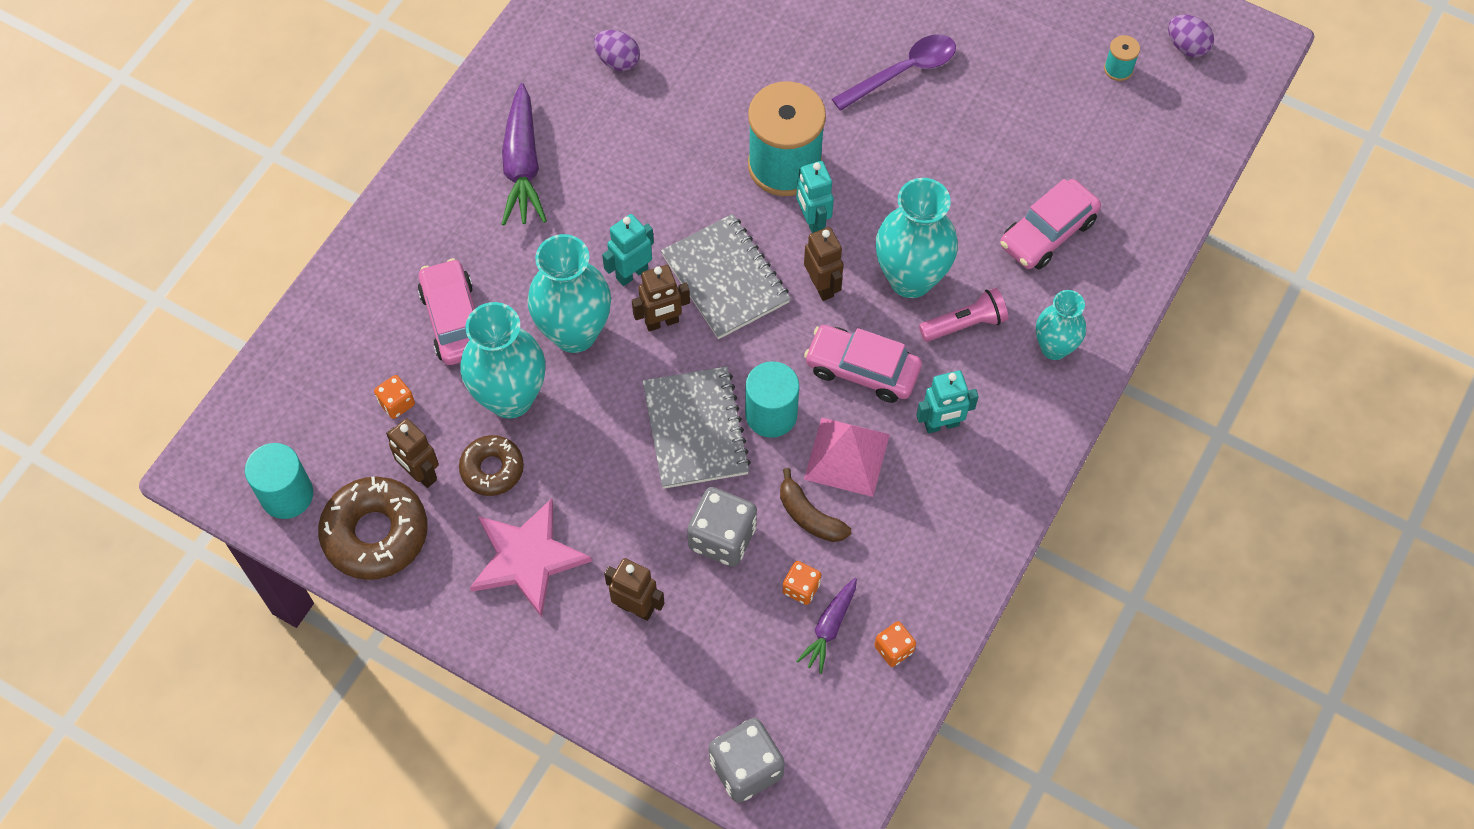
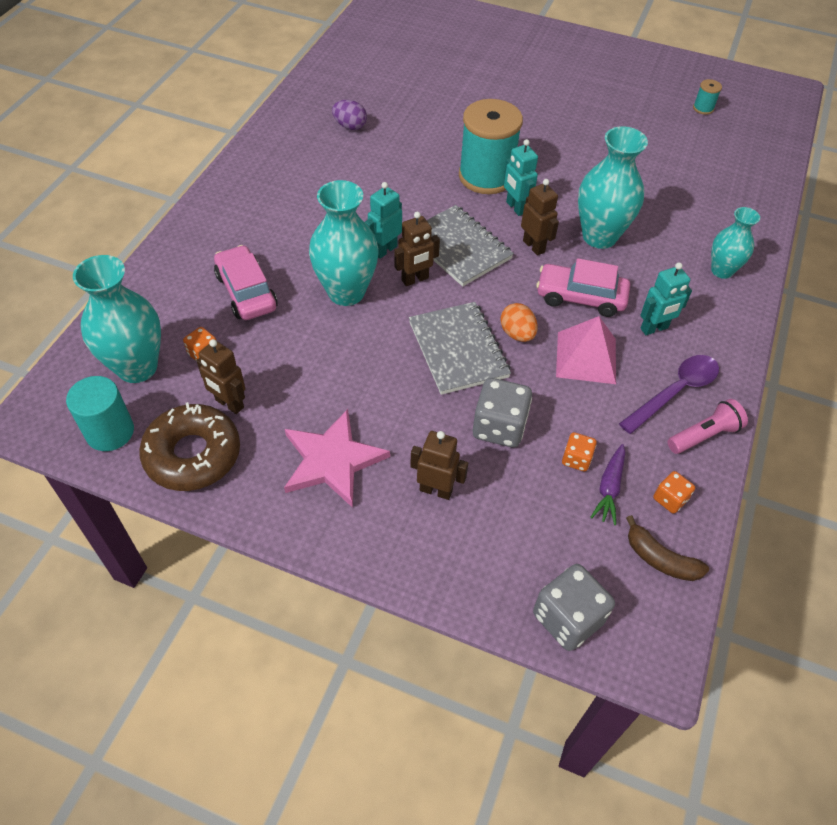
camera: 10 degrees left, 10 degrees down
brown donut [459,435,524,496] -> none
turquoise vase [460,302,545,419] -> turquoise vase moved to [73,255,161,383]
purple carrot [502,83,547,226] -> none
turquoise cylinder [745,361,799,438] -> orange egg [501,303,538,342]
brown banana [780,468,851,542] -> brown banana moved to [626,515,709,581]
purple spoon [832,34,956,111] -> purple spoon moved to [619,355,719,434]
pink flashlight [919,288,1008,342] -> pink flashlight moved to [668,399,748,454]
pink car [1000,179,1101,269] -> none
purple egg [1168,15,1214,57] -> none

